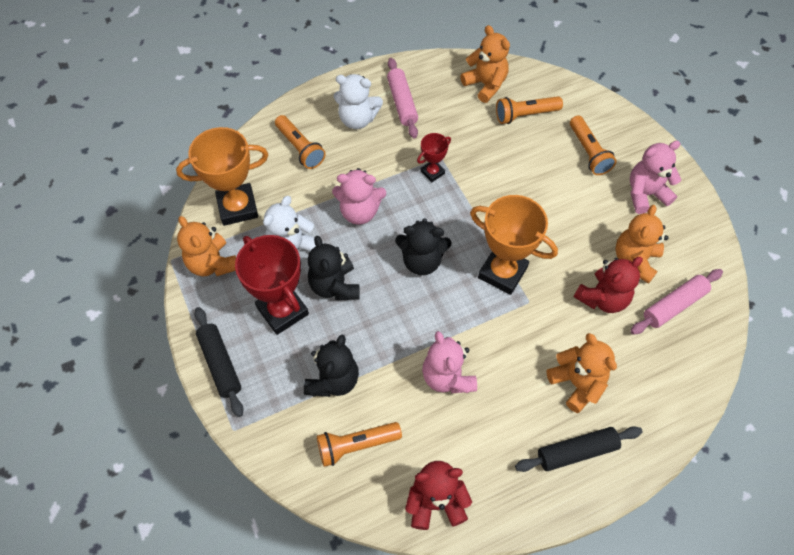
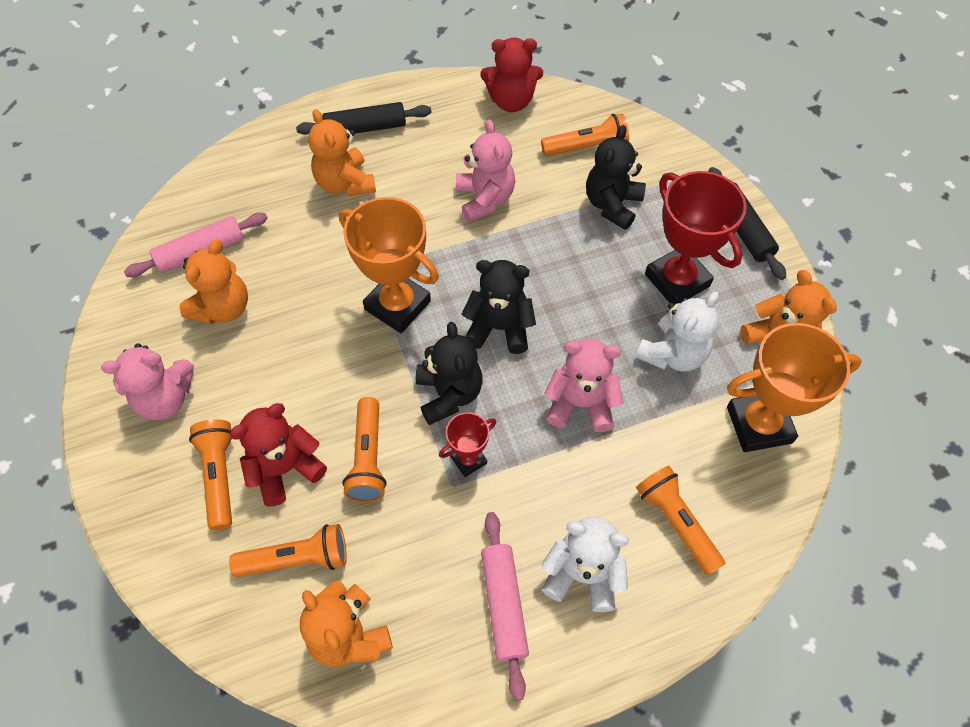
camera: 175 degrees left, 0 degrees up
black teddy bear [308,236,360,300] -> black teddy bear moved to [416,322,483,425]
red teddy bear [573,257,643,313] -> red teddy bear moved to [230,403,327,507]
none -> orange flashlight [343,397,387,502]

